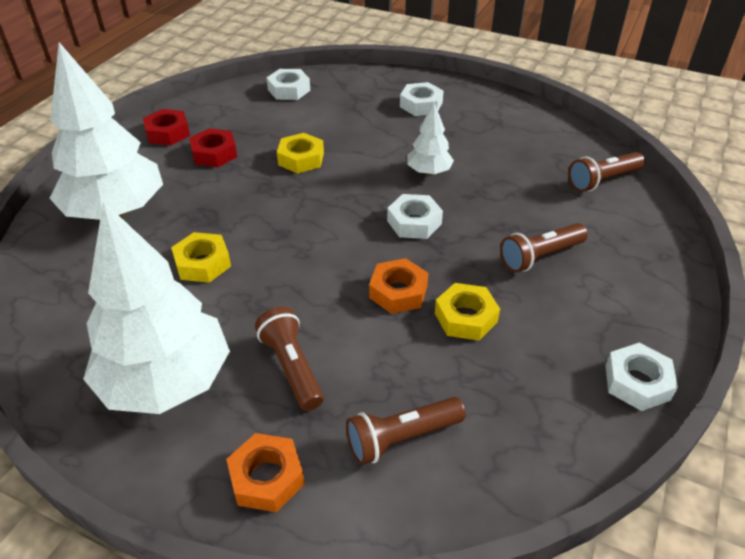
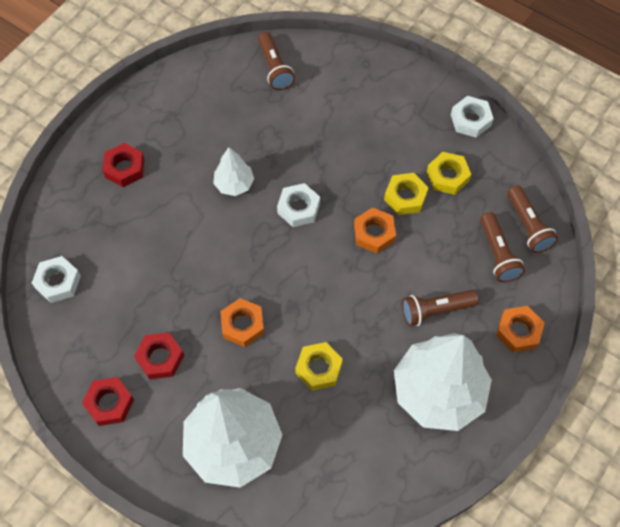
camera: 80 degrees left, 20 degrees up
yellow nut [277,133,324,174] -> yellow nut moved to [427,152,471,195]
white nut [400,82,444,116] -> red nut [103,143,144,187]
brown flashlight [500,223,588,273] -> brown flashlight moved to [507,185,558,253]
none -> orange nut [220,298,264,347]

